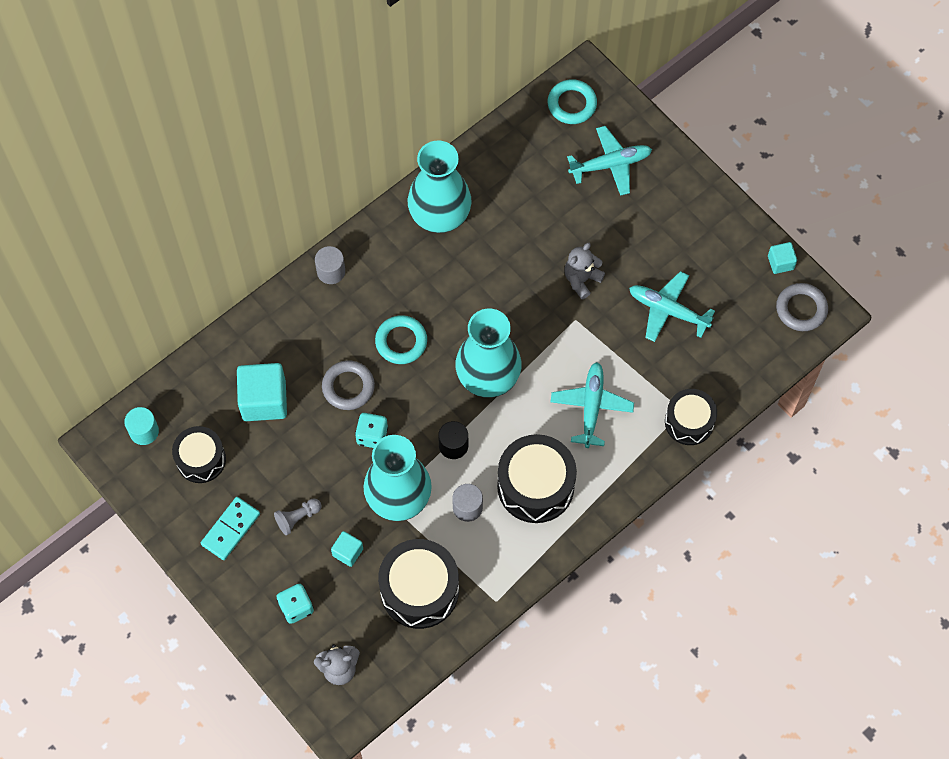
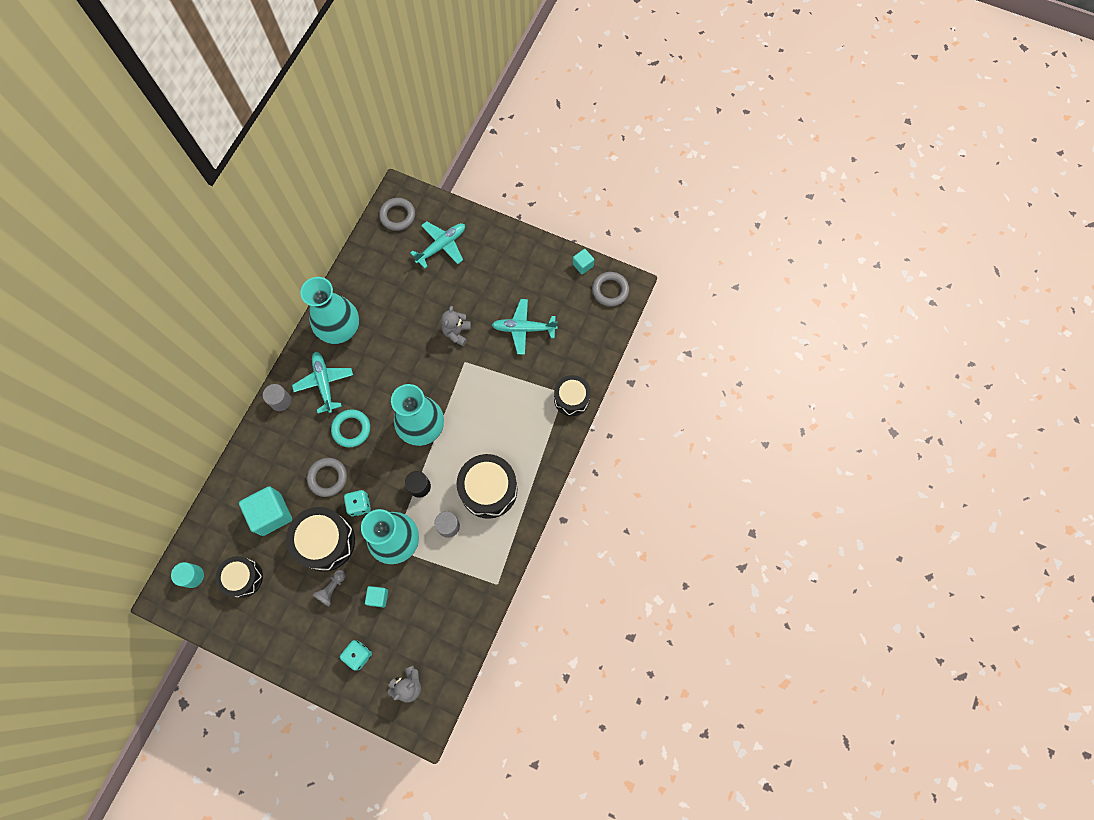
camera: 25 degrees left, 5 degrees up
turquoise domino [201,497,260,560] -> none
black drum [378,539,459,629] -> black drum moved to [286,507,355,572]
turquoise ring [548,79,597,124] -> grey ring [379,198,415,231]
turquoise plane [551,362,634,448] -> turquoise plane moved to [292,351,353,413]

